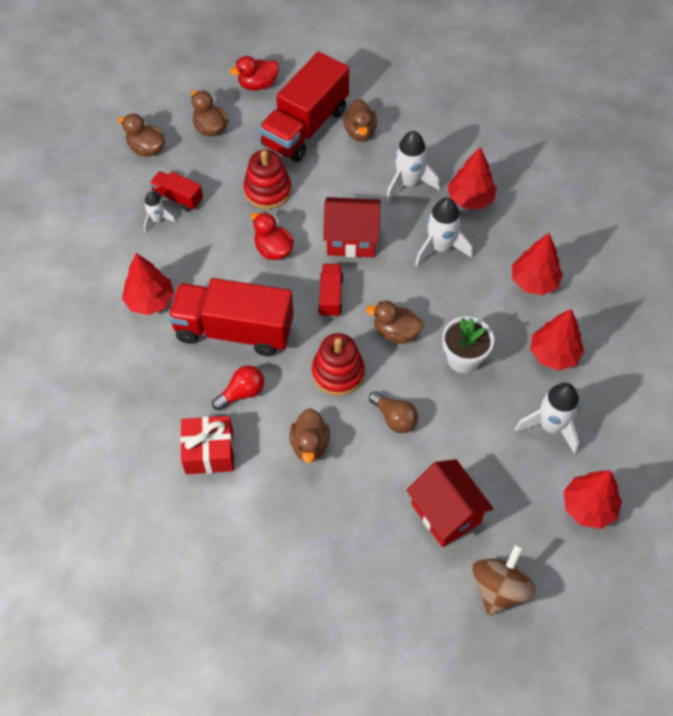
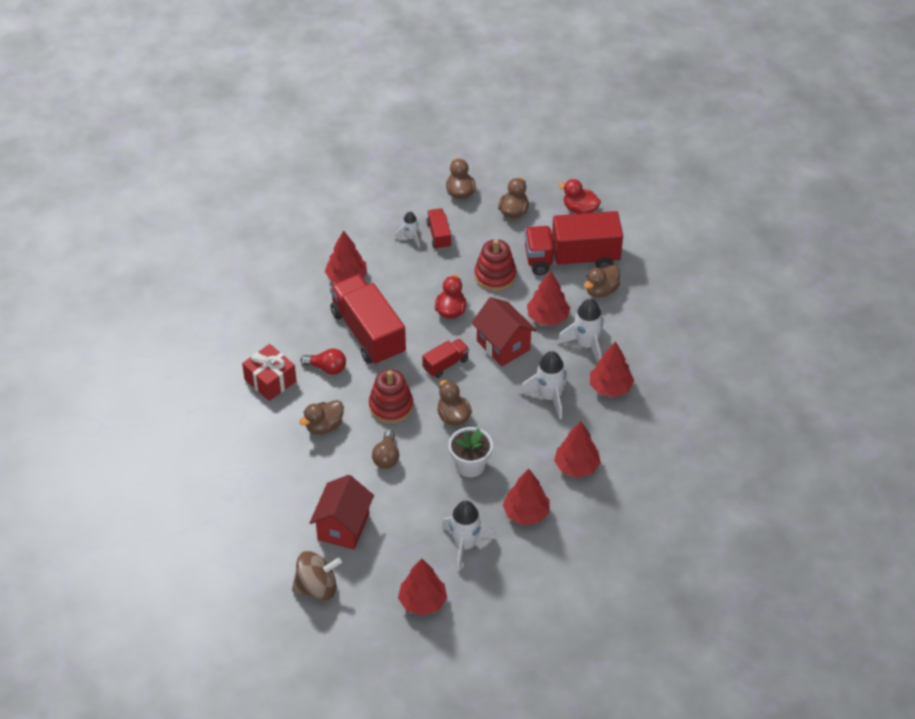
camera: 50 degrees right, 10 degrees down
none -> red tree [527,271,570,326]

